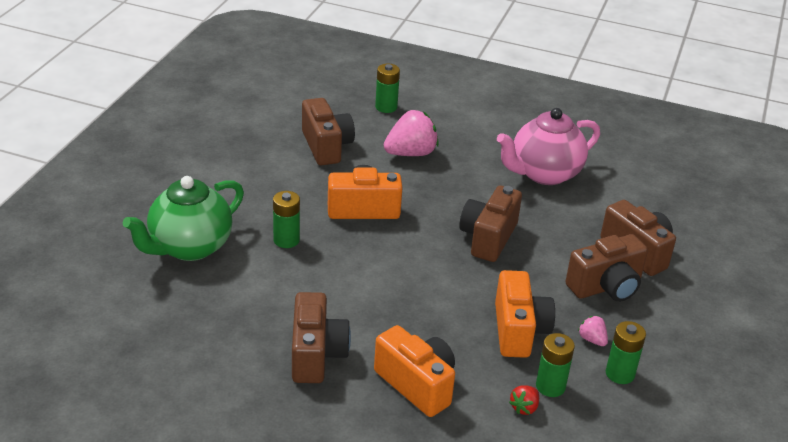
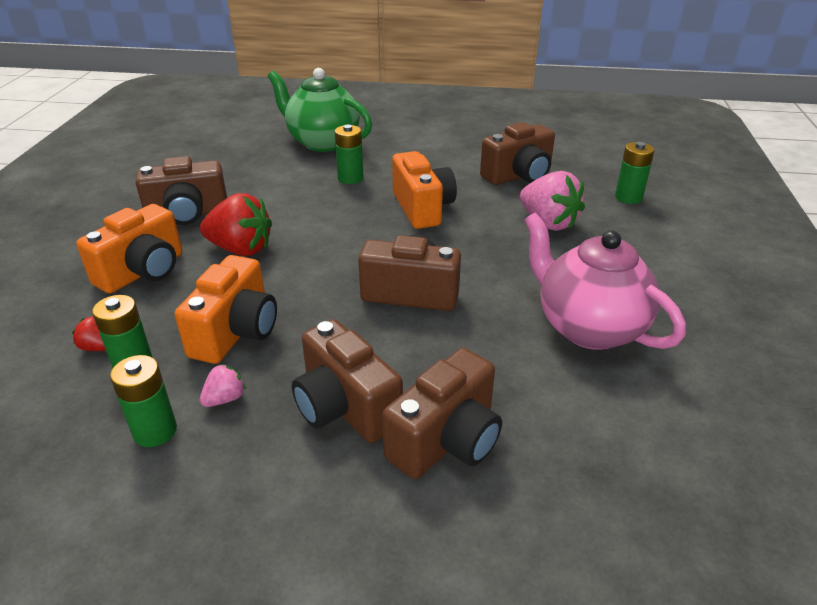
camera: 80 degrees right, 0 degrees up
orange camera [495,270,555,358] -> orange camera turned 60 degrees counterclockwise [175,255,277,364]
none -> red strawberry [200,193,272,256]

